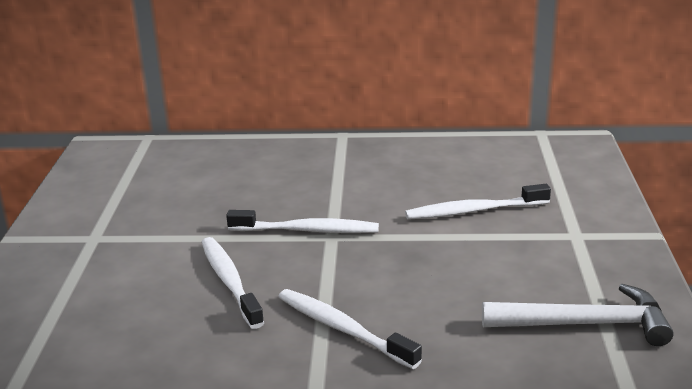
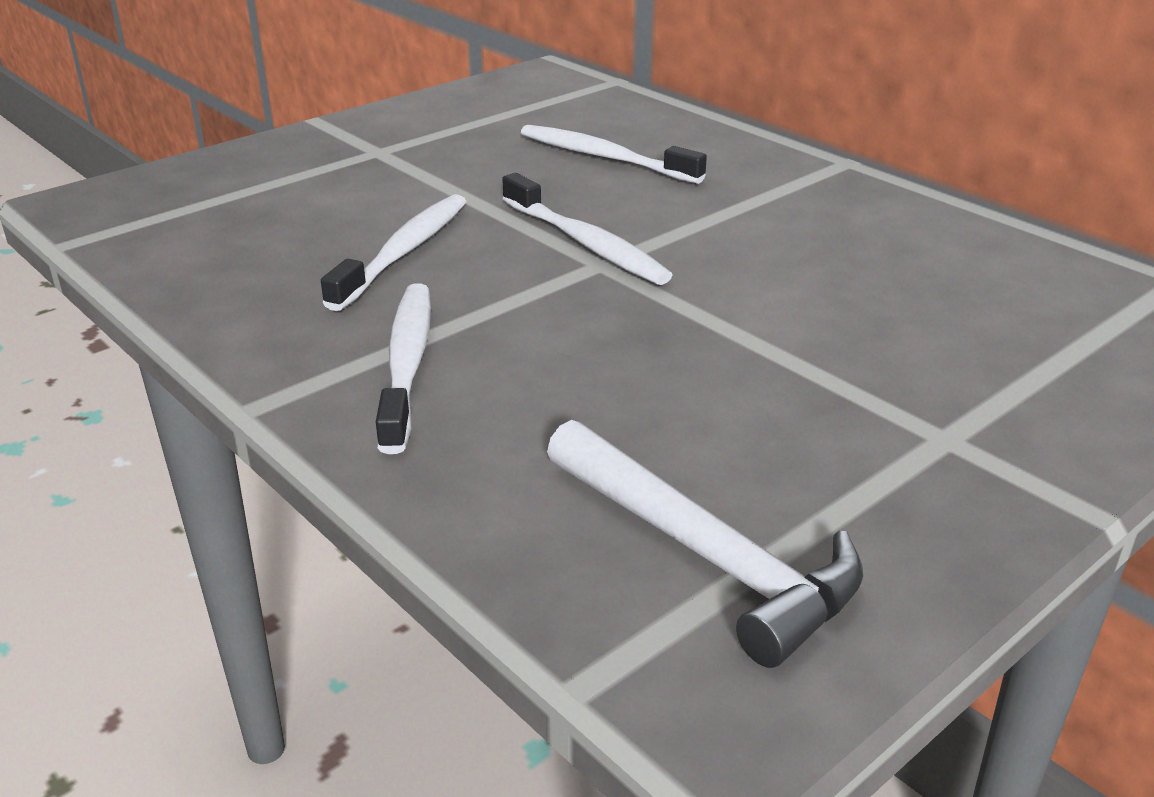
camera: 45 degrees right, 5 degrees up
white toothbrush [405,184,551,220] -> white toothbrush moved to [521,125,707,184]

